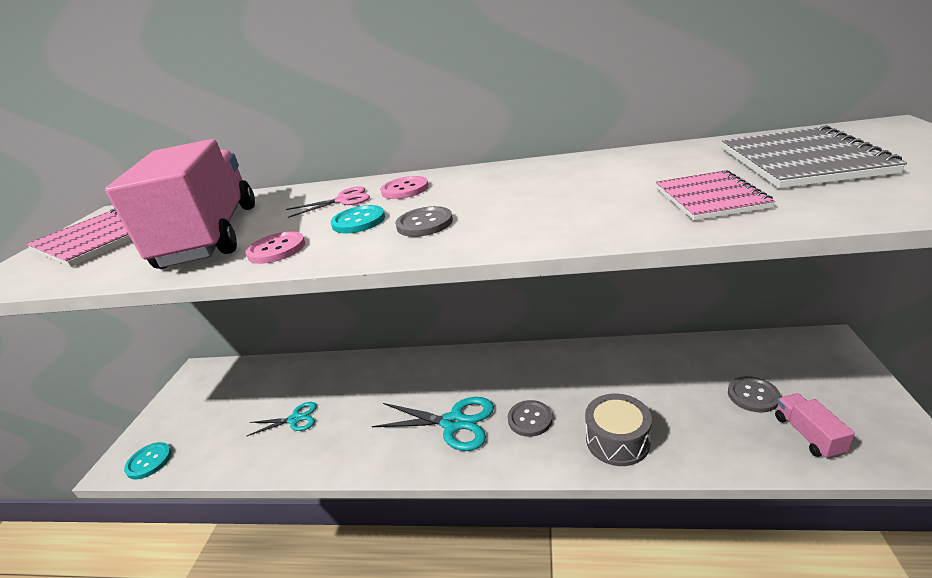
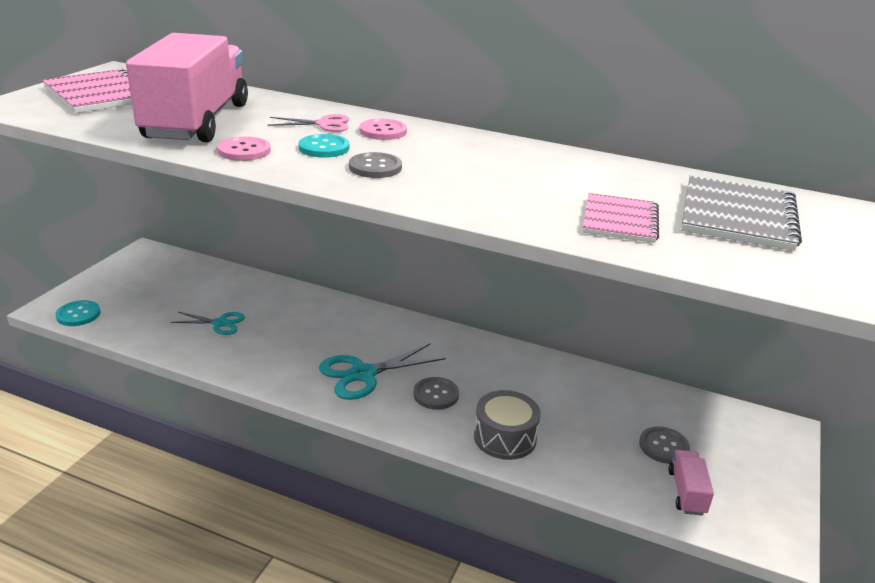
camera: 10 degrees right, 0 degrees up
turquoise scissors [372,397,494,451] -> turquoise scissors turned 120 degrees clockwise [319,343,446,400]

